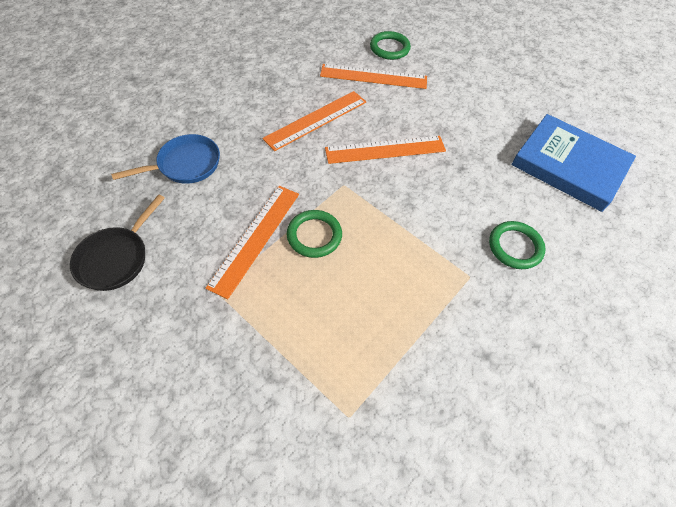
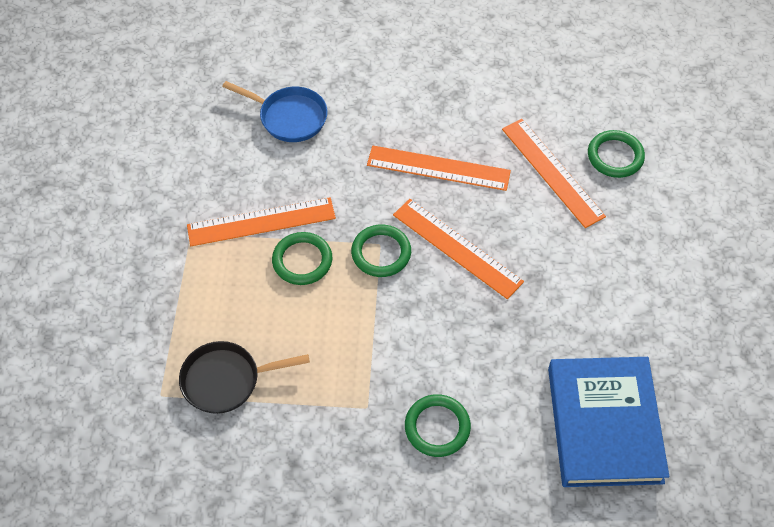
camera: 55 degrees right, 0 degrees up
black pan [70,194,165,291] -> black pan moved to [179,341,310,414]
none -> green ring [351,225,411,277]

